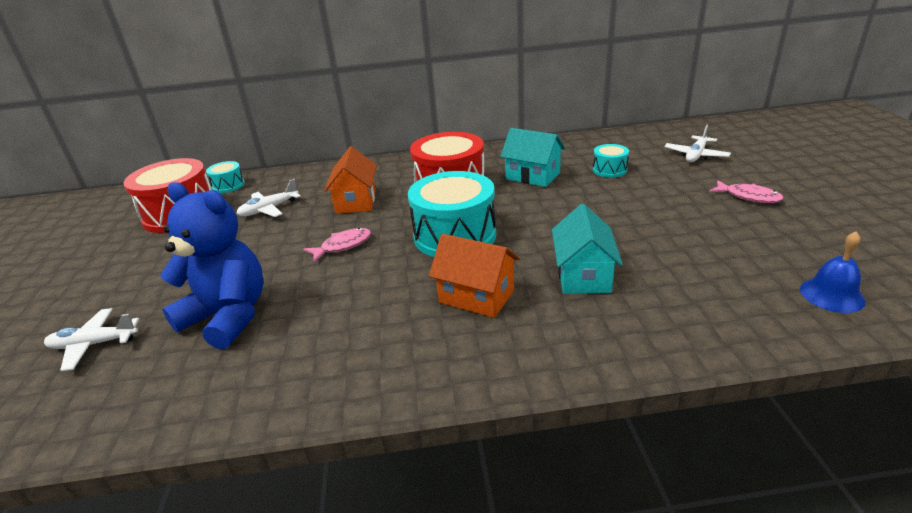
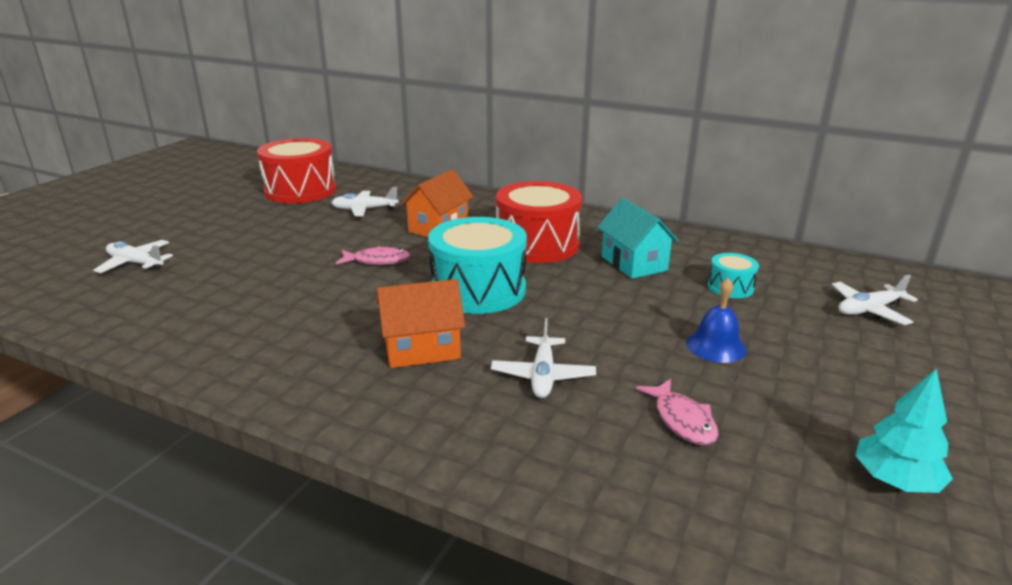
camera: 30 degrees right, 5 degrees down
blue teddy bear [160,182,264,349] -> none
turquoise drum [206,161,245,193] -> none
orange house [429,234,520,318] -> orange house turned 75 degrees counterclockwise [377,279,465,368]
turquoise house [552,204,623,294] -> white plane [491,318,596,398]
pink fish [709,180,784,203] -> pink fish moved to [636,379,719,445]
blue bell [800,231,866,313] -> blue bell moved to [686,278,746,363]
none -> turquoise tree [855,368,953,493]

